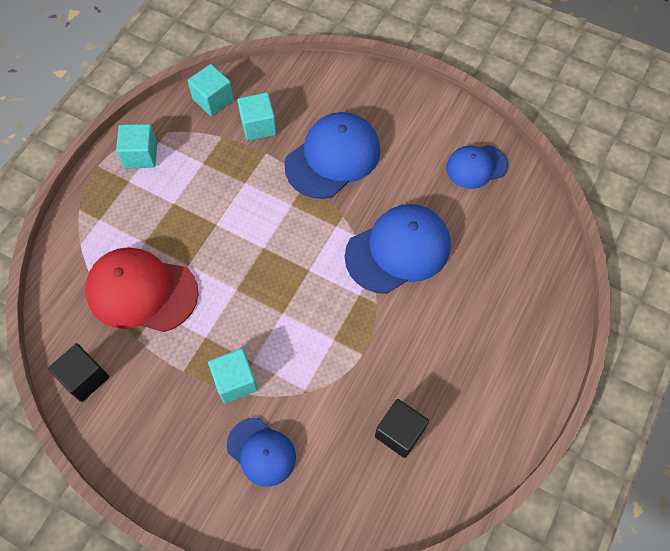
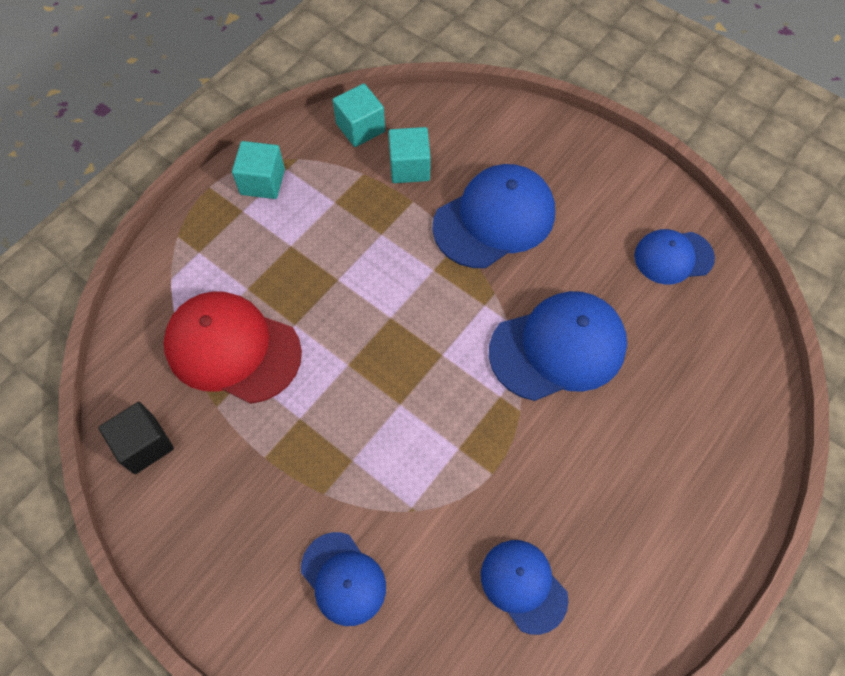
camera: 10 degrees right, 0 degrees up
turquoise cube [208,348,258,403] -> none
black cube [375,399,429,458] -> blue cap [481,540,569,635]

